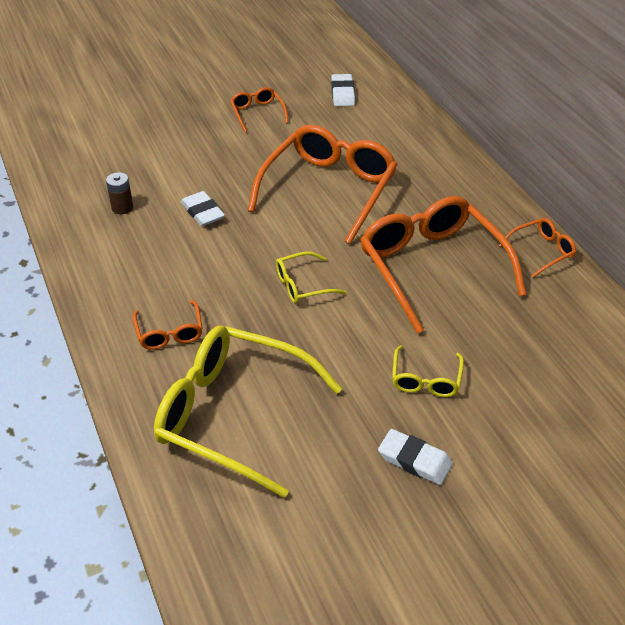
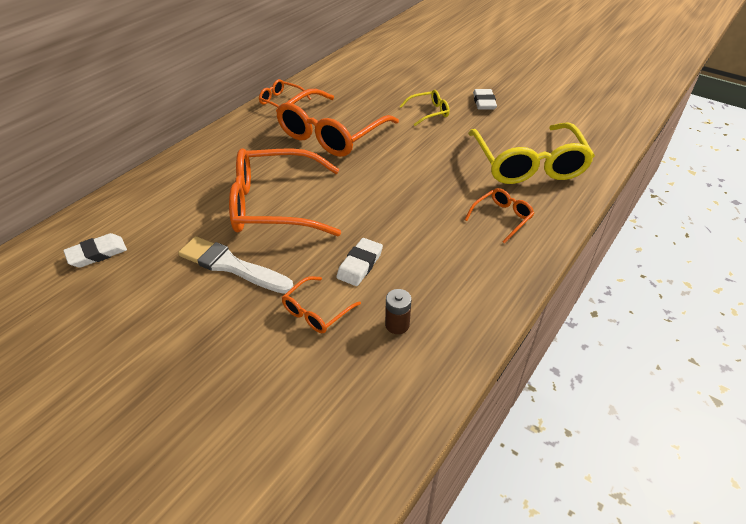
camera: 120 degrees left, 0 degrees up
orange glasses [230,87,289,132] -> orange glasses moved to [282,276,361,333]
yellow glasses [276,251,346,303] -> none
none -> white brush [178,236,293,294]

